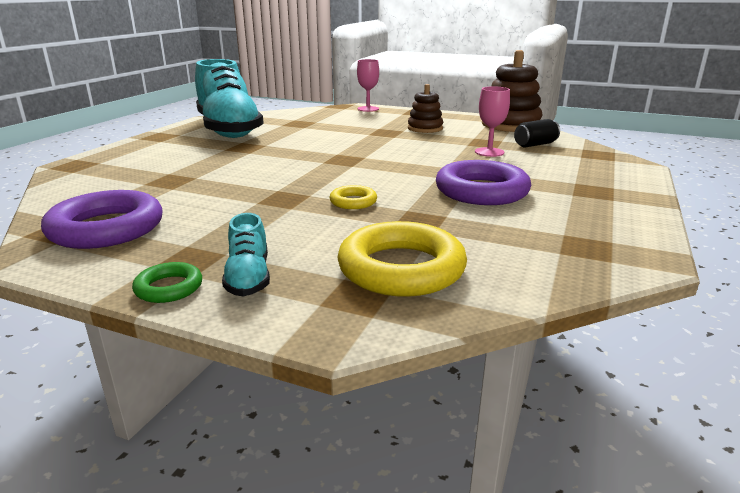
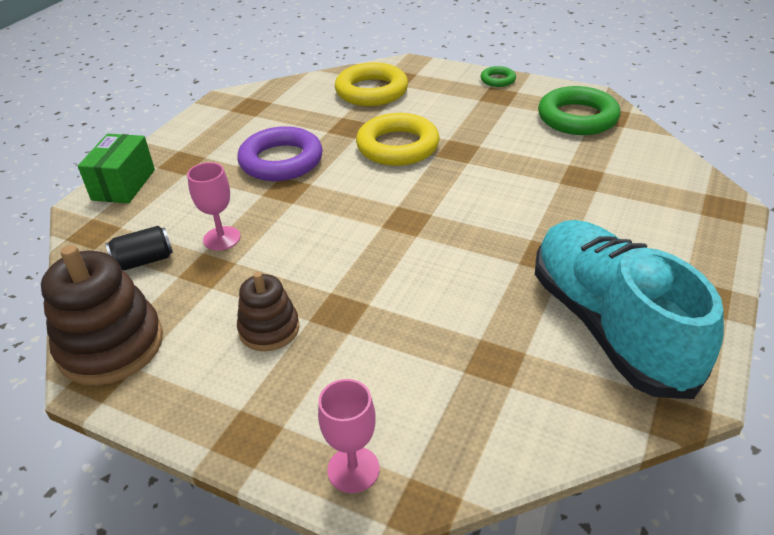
camera: 175 degrees left, 15 degrees up
purple ring [41,190,162,249] -> green ring [538,86,621,135]
turquoise shoe [222,213,270,297] -> none
yellow ring [330,185,377,209] -> yellow ring [356,113,440,166], size x2.05
none -> green box [78,134,155,203]

